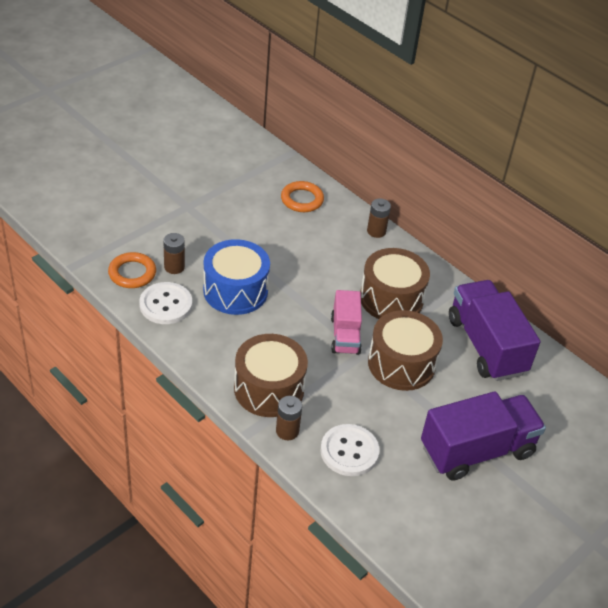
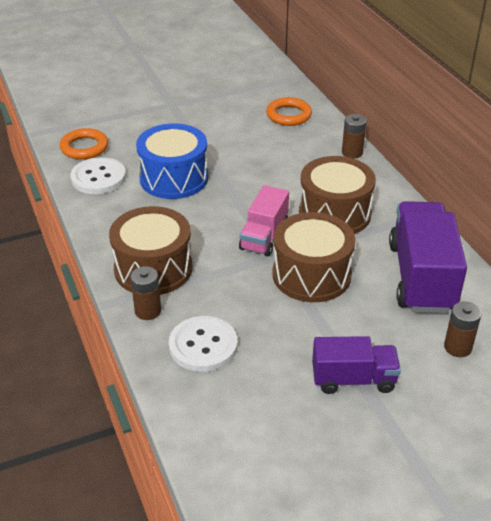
camera: 25 degrees right, 5 degrees down
brown battery [163,233,185,274] -> brown battery moved to [444,301,482,357]
purple truck [421,391,546,481] -> purple truck [312,336,401,394], size x0.59

